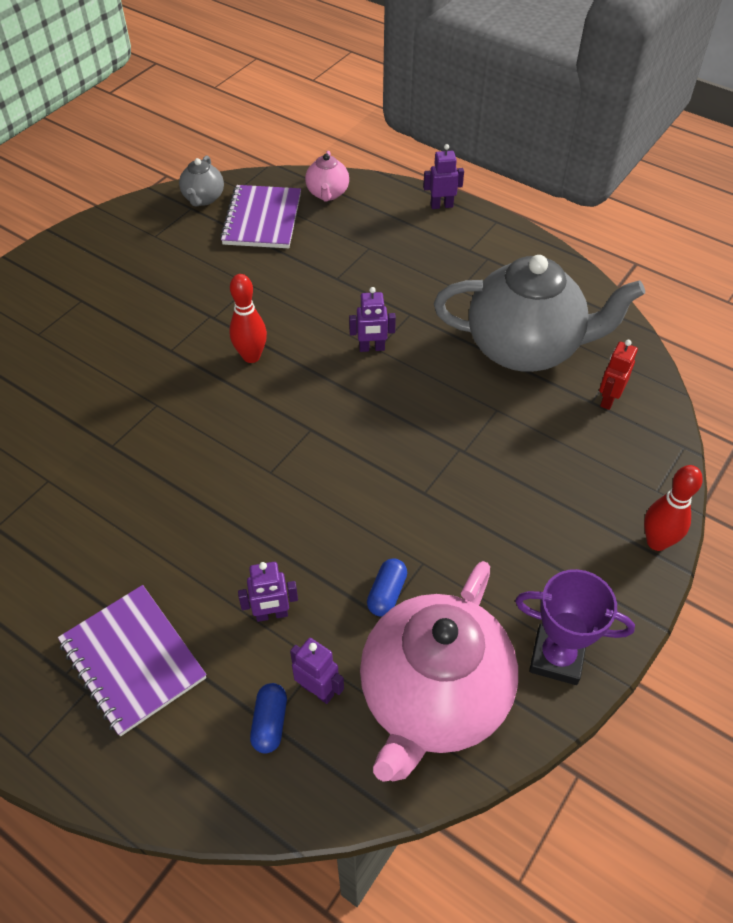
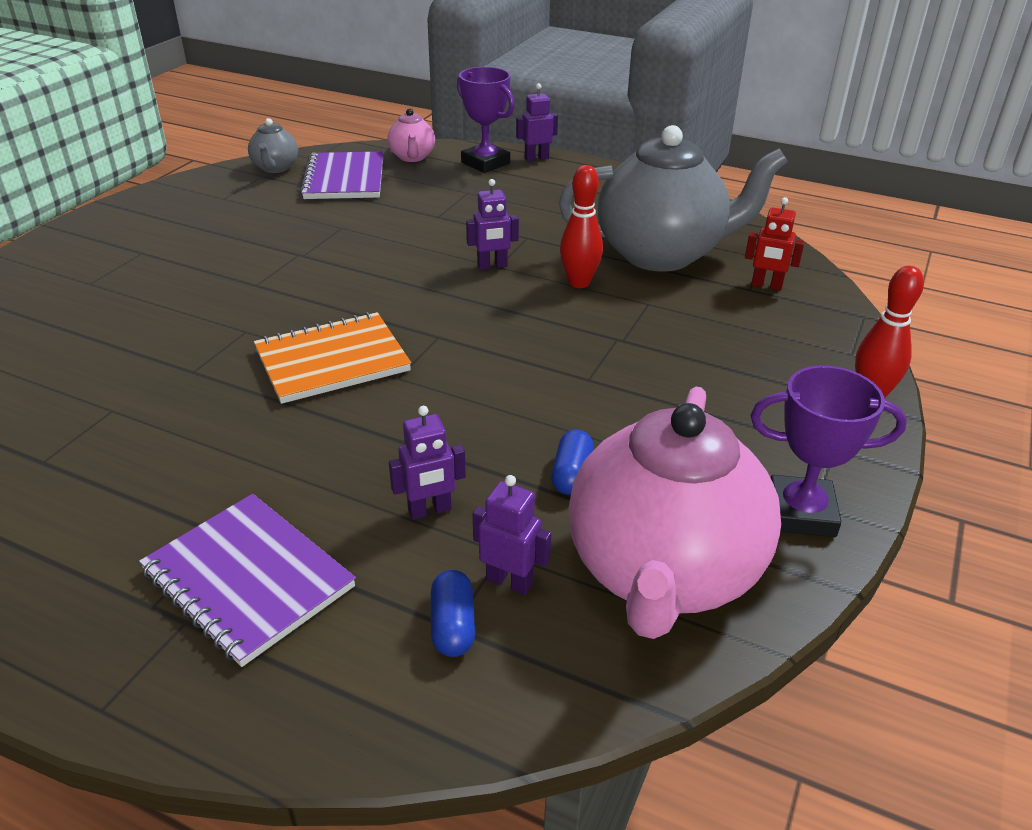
camera: 10 degrees left, 15 degrees down
red bowling pin [229,274,267,363] -> red bowling pin moved to [560,165,603,288]
red robot [599,340,638,410] -> red robot turned 90 degrees counterclockwise [745,197,805,290]
none -> orange notebook [254,312,411,404]
none -> purple trophy [457,67,515,173]

